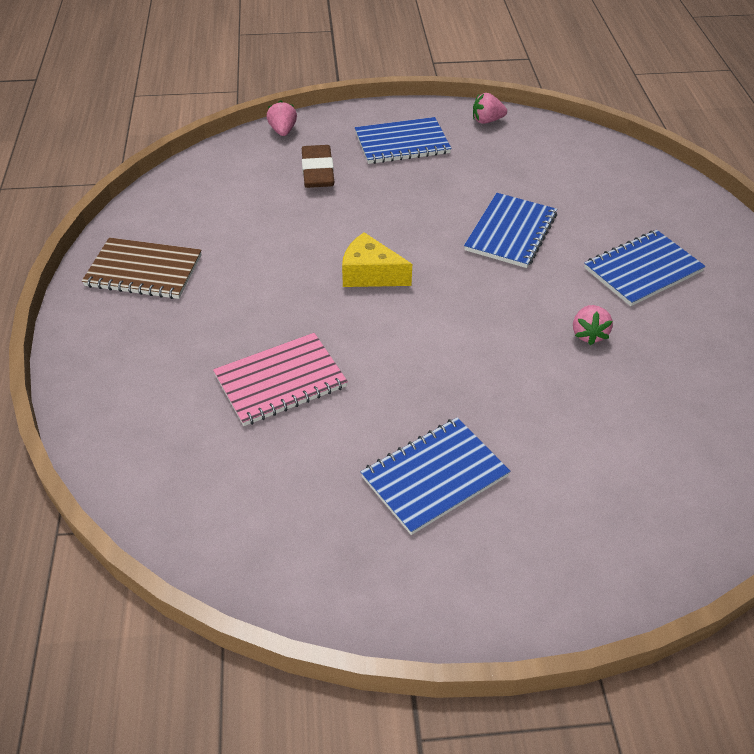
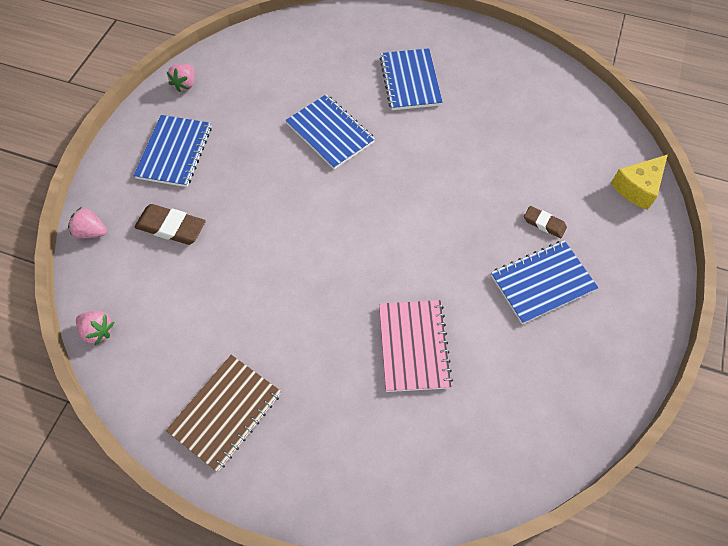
camera: 65 degrees left, 15 degrees up
yellow cheese [342,232,412,287] -> yellow cheese moved to [611,154,668,210]
blue notebook [361,417,510,535] -> blue notebook turned 75 degrees clockwise [491,240,598,324]
pink strawberry [573,305,613,346] -> pink strawberry moved to [76,311,114,345]
none -> brown eraser [524,206,567,238]

